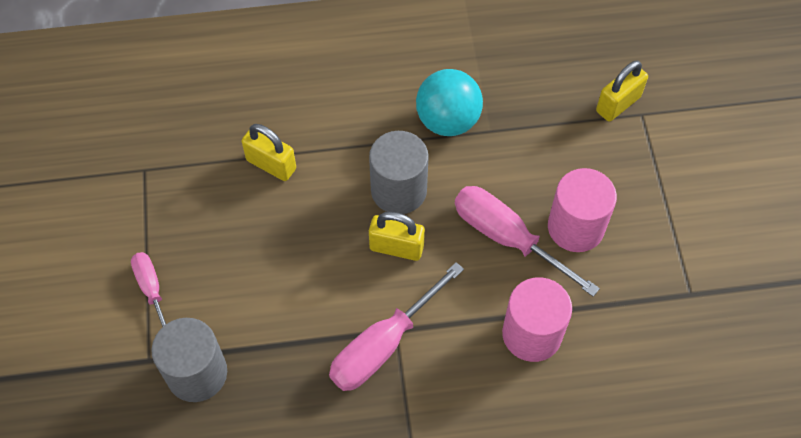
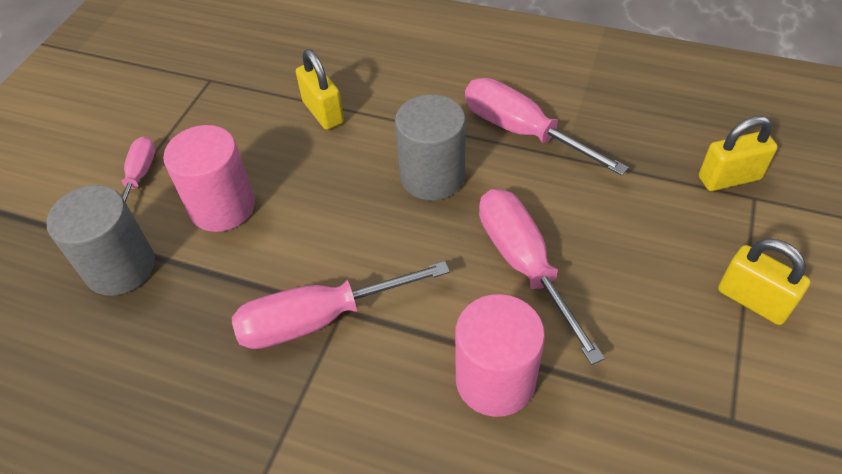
camera: 30 degrees right, 10 degrees down
yellow padlock [369,212,425,261] -> yellow padlock moved to [718,239,811,325]
turquoise ball [416,69,483,136] -> pink screwdriver [465,78,629,176]
pink cylinder [548,168,617,252] -> pink cylinder moved to [163,125,255,232]

